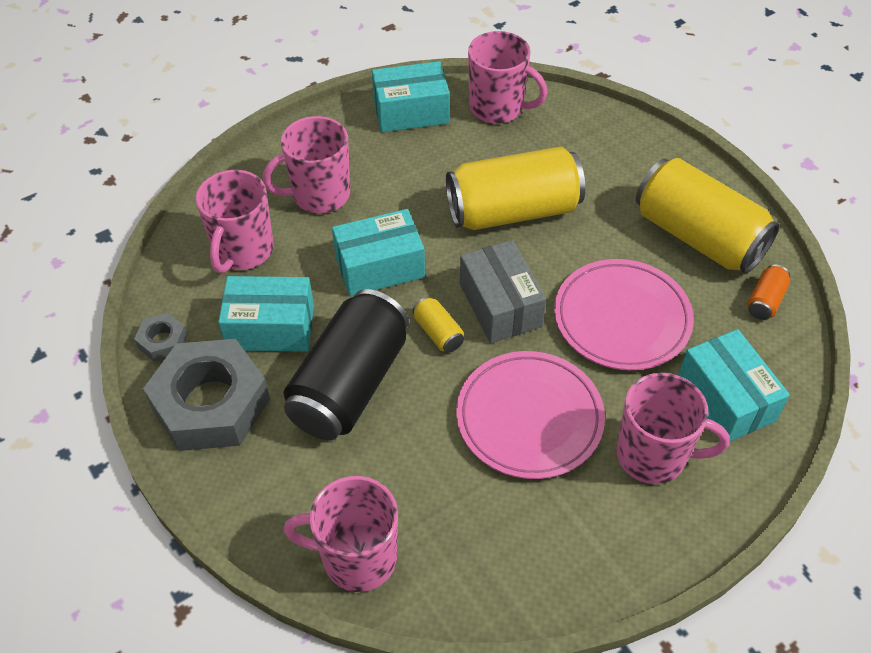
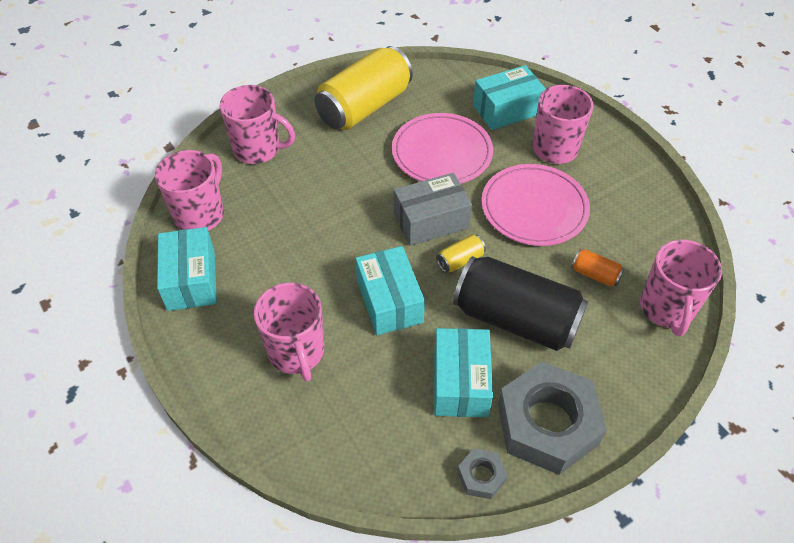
camera: 90 degrees left, 0 degrees up
pink mug [196,170,274,273] -> pink mug moved to [220,85,295,164]
yellow can [446,146,585,230] -> none
orange can [747,265,790,320] -> orange can moved to [571,249,624,287]

